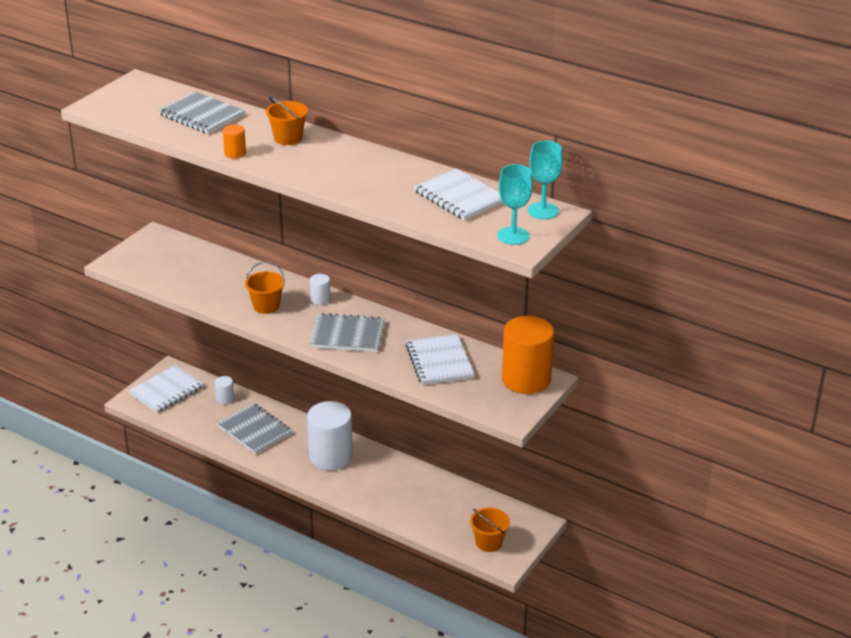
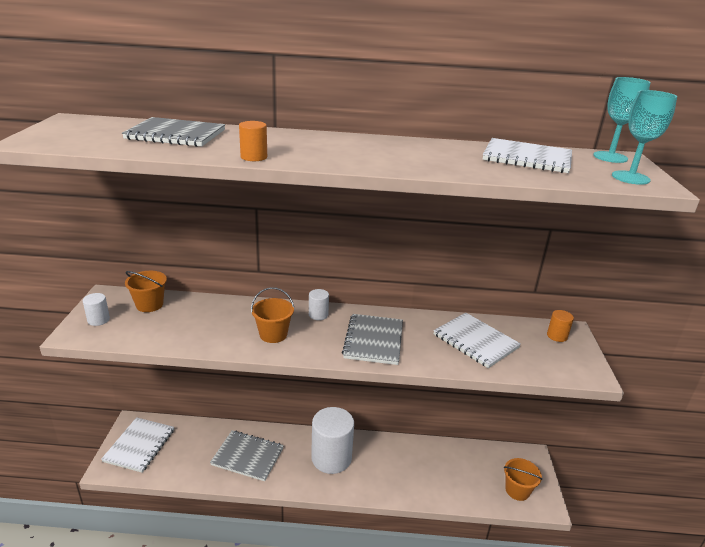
camera: 30 degrees left, 5 degrees down
white cylinder [215,376,234,405] -> white cylinder moved to [83,293,110,326]
orange bucket [266,97,308,145] -> orange bucket moved to [125,271,167,312]
grey notebook [309,313,384,352] -> grey notebook turned 60 degrees counterclockwise [342,314,403,365]
orange cylinder [502,316,554,394] -> orange cylinder [547,310,574,342], size x0.43

